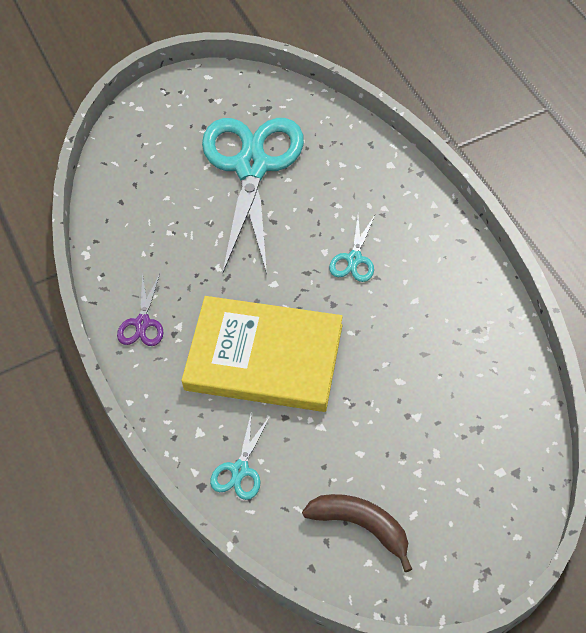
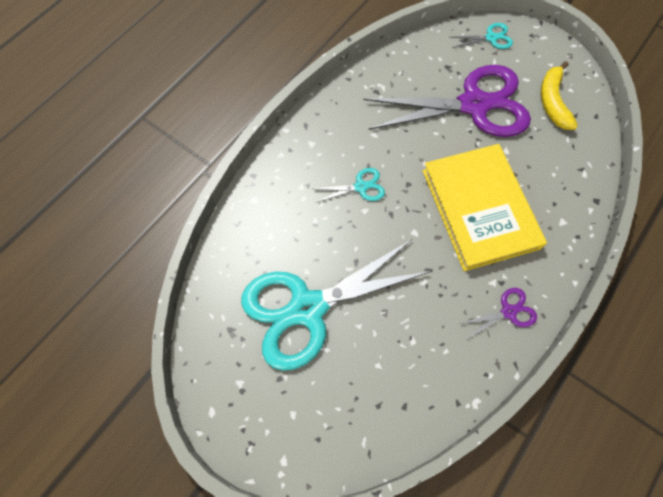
camera: 120 degrees left, 10 degrees up
turquoise scissors [210,411,270,500] -> turquoise scissors moved to [451,23,513,49]
brown banana [302,494,412,572] -> yellow banana [541,61,578,130]
none -> purple scissors [363,65,531,137]

